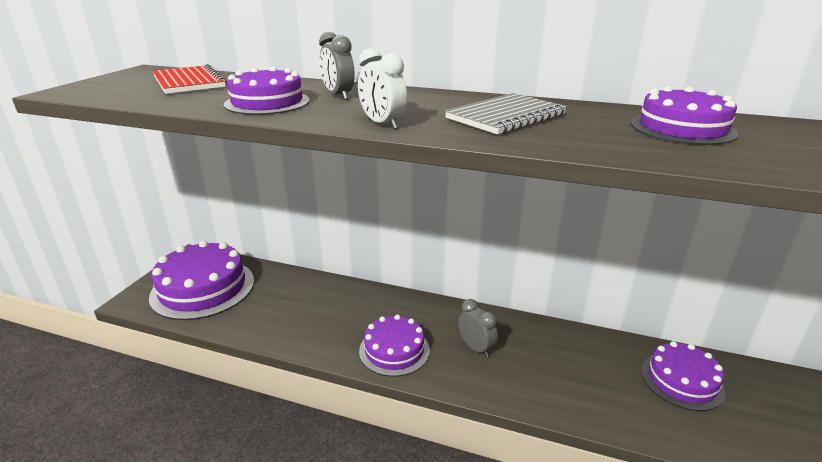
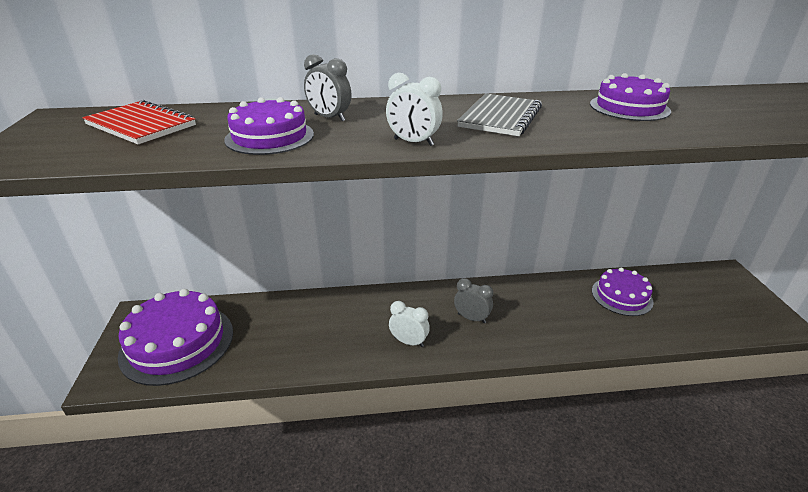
camera: 25 degrees left, 5 degrees up
purple cake [359,314,430,377] -> white clock [389,301,430,347]

